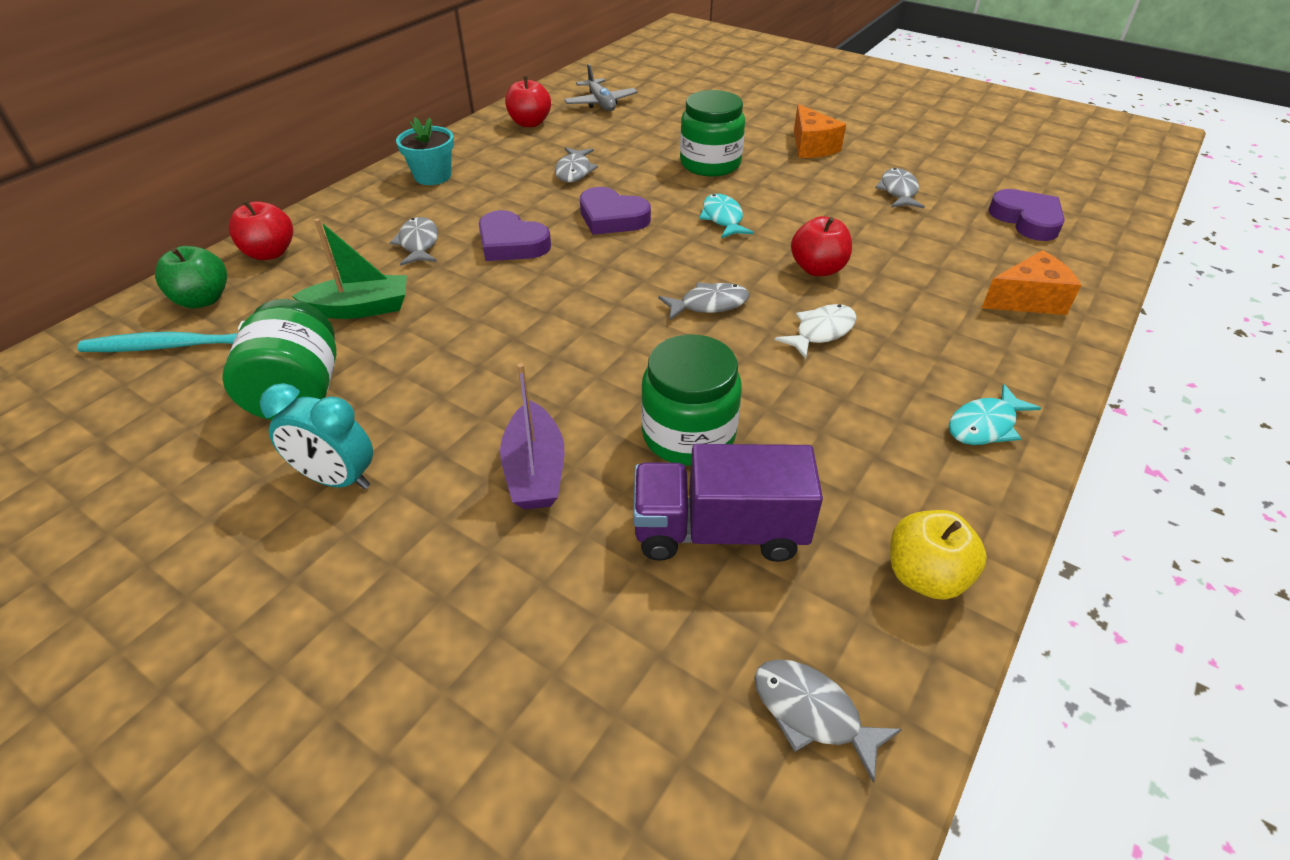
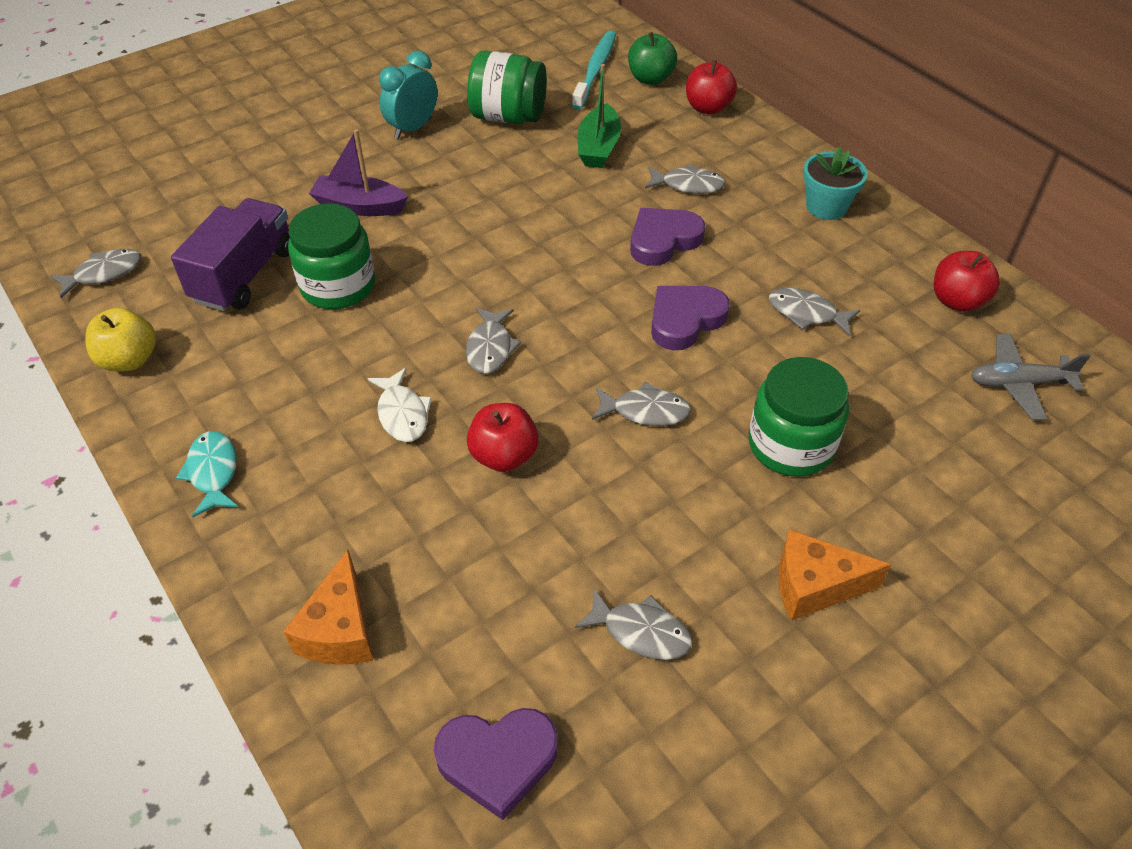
camera: 110 degrees right, 5 degrees up
turquoise fish [699,194,754,238] -> grey fish [592,382,691,426]

